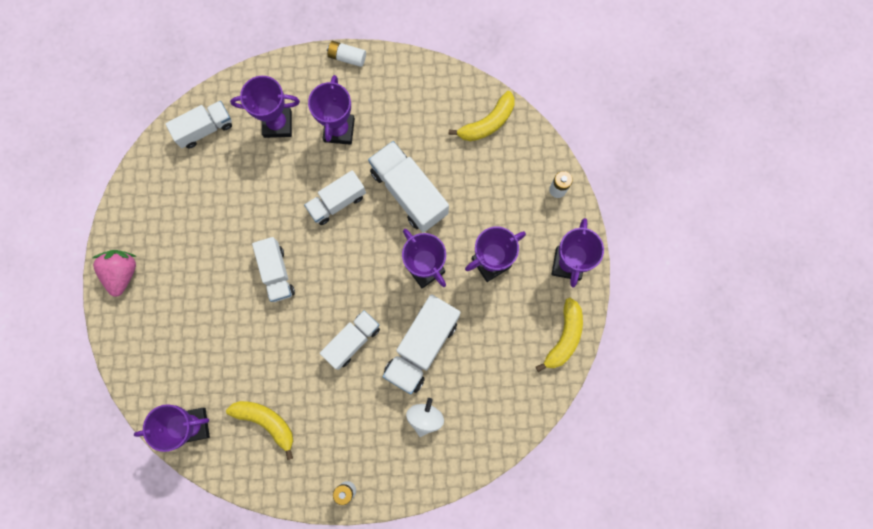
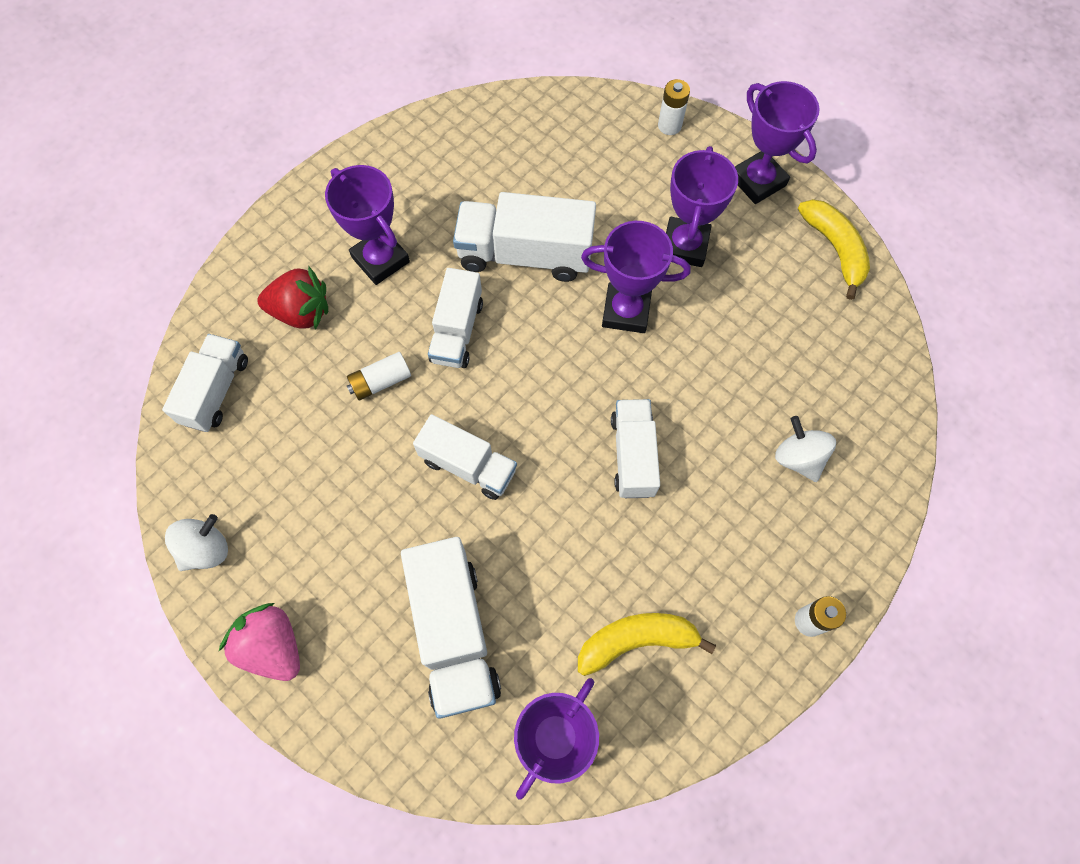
camera: 45 degrees left, 10 degrees down
purple trophy [230,76,300,138] -> red strawberry [257,266,328,330]
white battery [327,41,366,67] -> white battery moved to [347,352,411,400]
white truck [383,294,461,394] -> white truck moved to [401,537,501,719]
yellow banana [448,91,515,141] -> none
none -> white spinning top [165,514,228,571]

